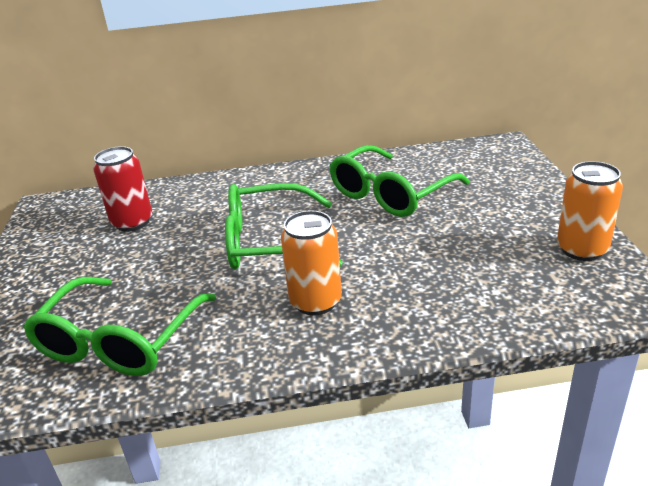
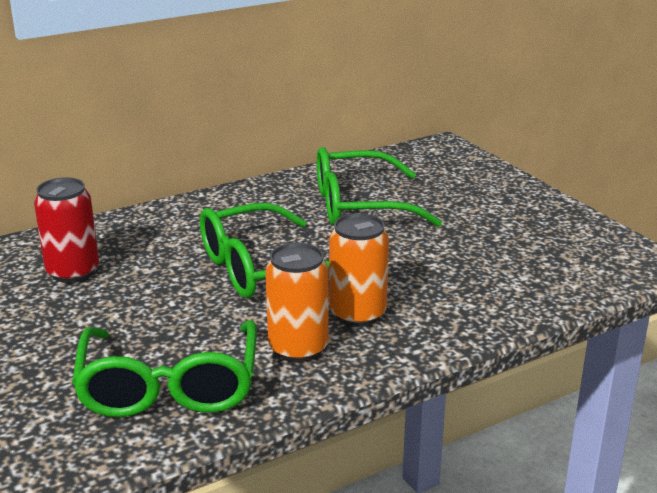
camera: 25 degrees left, 5 degrees down
green glasses [329,145,470,217] -> green glasses turned 60 degrees clockwise [317,147,442,227]
orange can [557,161,623,261] -> orange can moved to [265,243,329,362]

